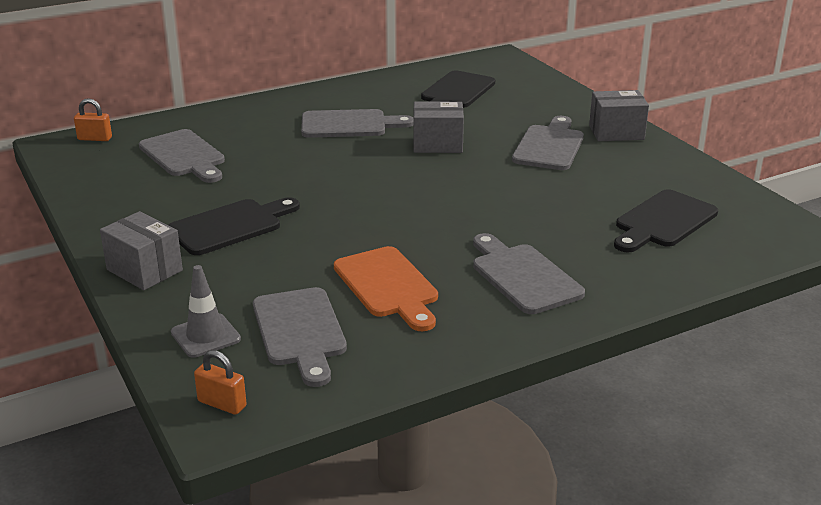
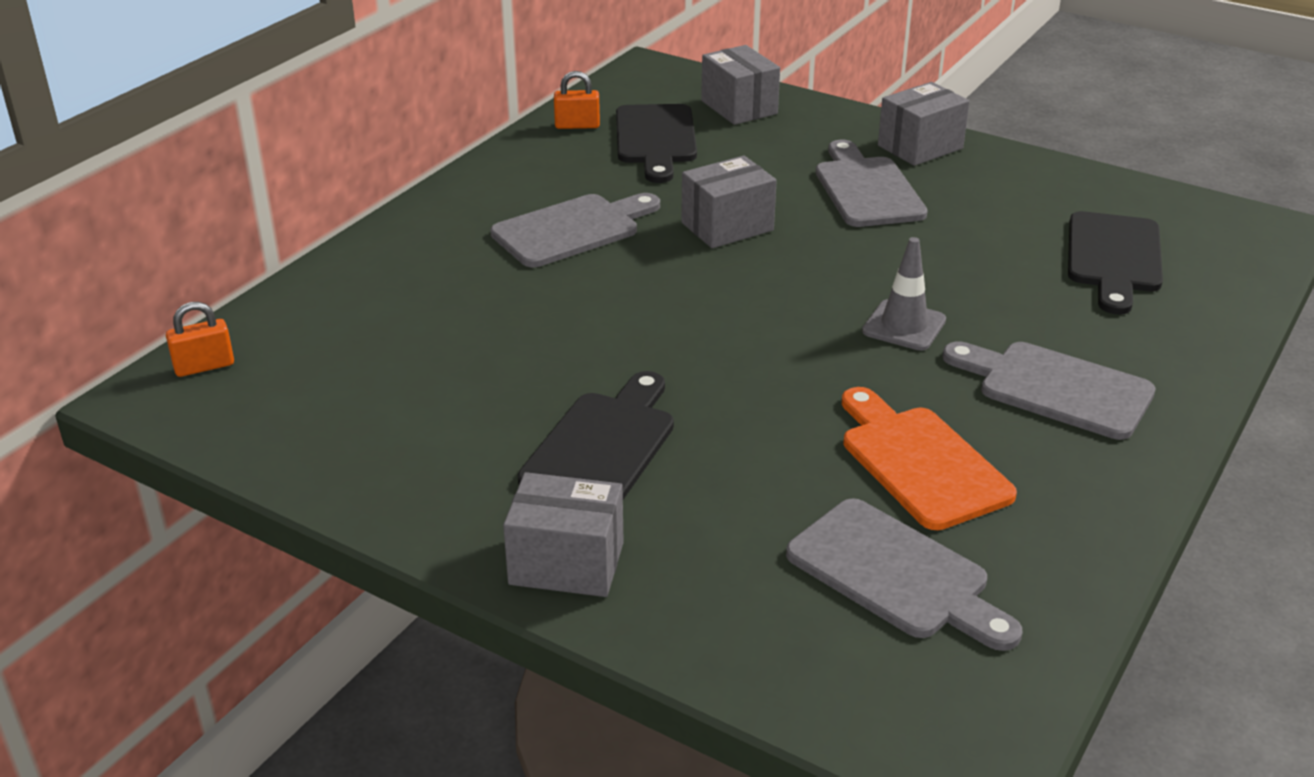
camera: 30 degrees left, 5 degrees up
grey cutting board [139,129,225,183] -> none
grey traffic cone [171,265,241,358] -> grey traffic cone moved to [862,237,946,351]
orange padlock [194,350,247,415] -> orange padlock moved to [554,71,600,129]
orange cutting board [334,246,438,331] -> orange cutting board turned 150 degrees counterclockwise [842,387,1017,530]
none -> grey box [701,45,780,125]

